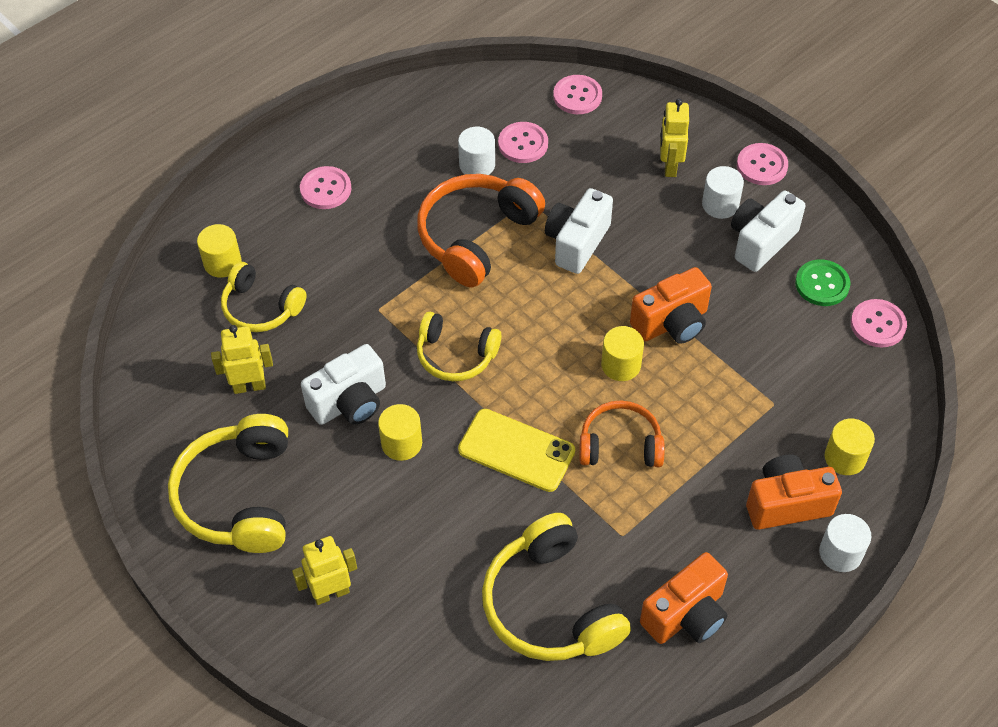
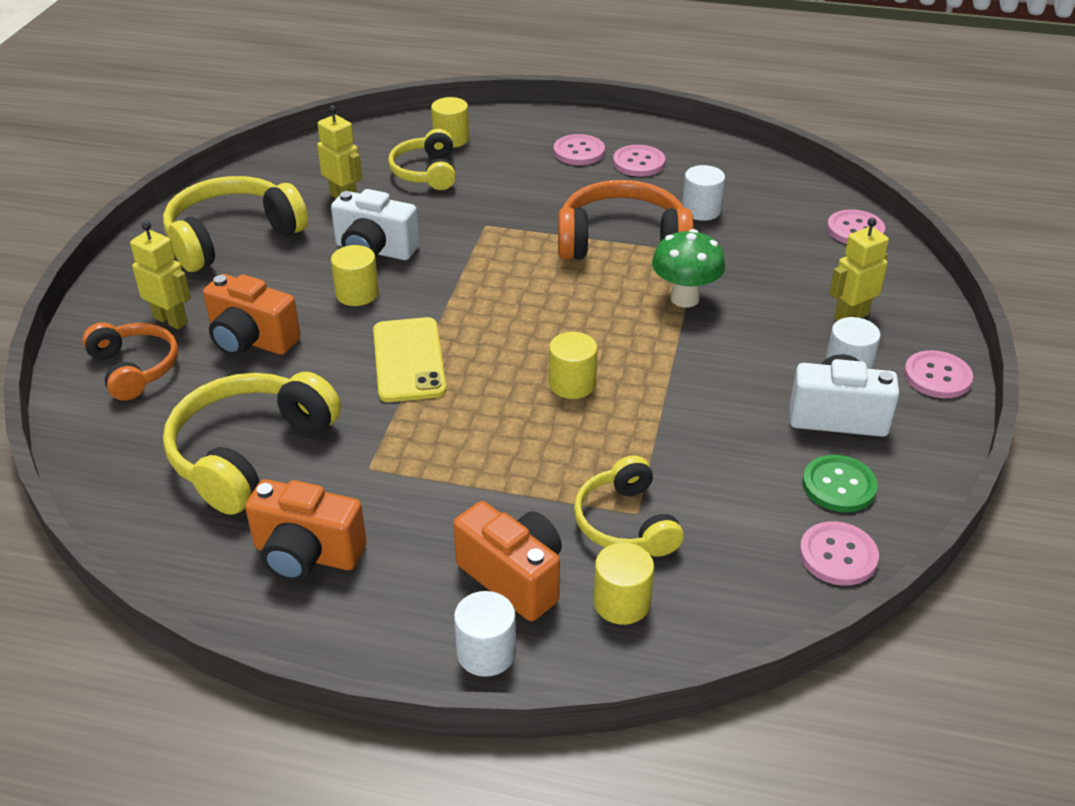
camera: 55 degrees right, 15 degrees down
yellow headphones [417,312,501,381] -> yellow headphones moved to [574,455,684,557]
pink button [498,122,548,163] -> pink button moved to [613,145,665,177]
white camera [545,188,613,274] -> green mushroom [652,229,725,307]
orange headphones [579,400,665,467] -> orange headphones moved to [82,322,178,401]
orange camera [630,267,712,344] -> orange camera moved to [203,274,301,356]

